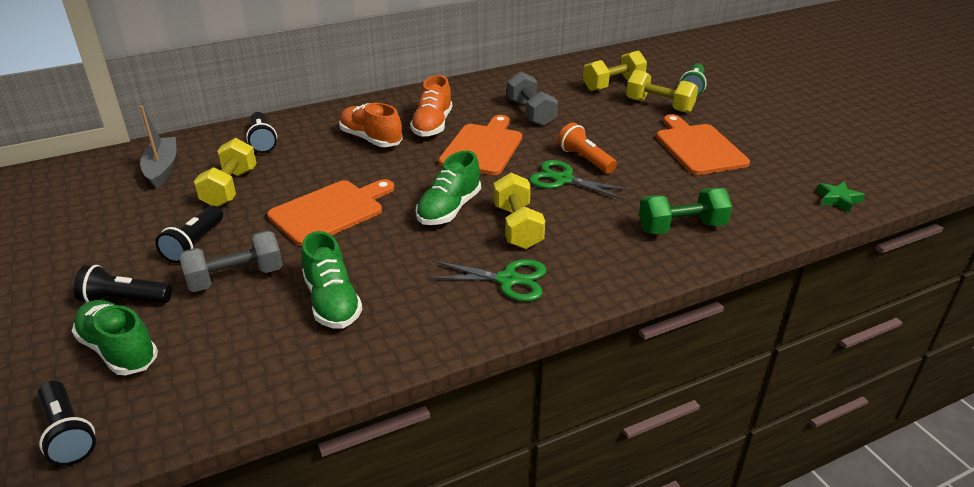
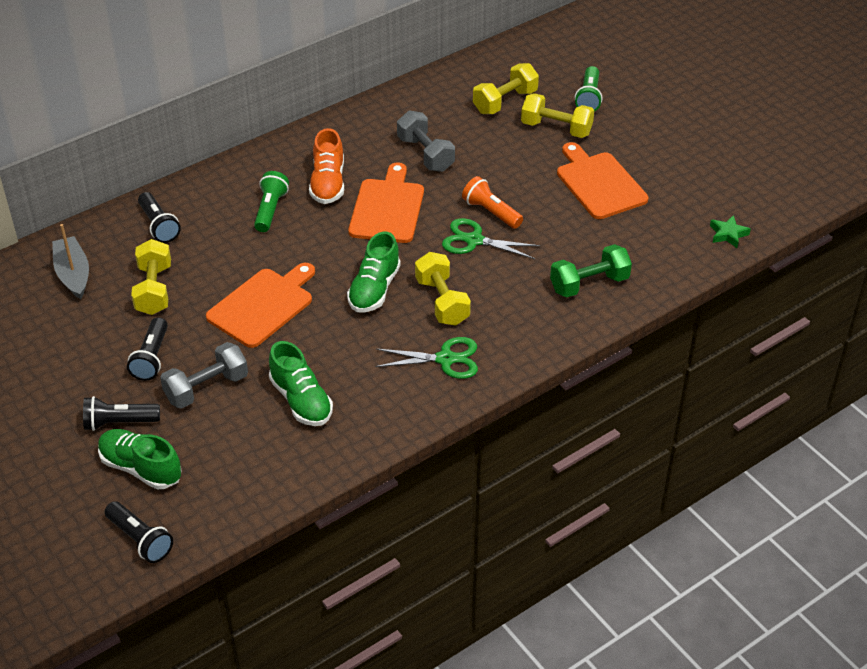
camera: 10 degrees left, 10 degrees up
orange shoe [339,103,403,147] -> green flashlight [254,171,289,232]

